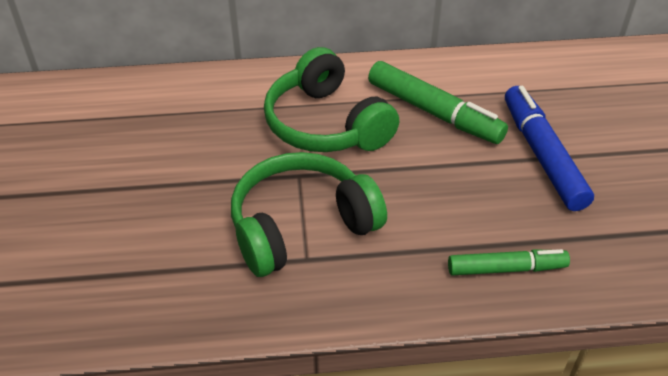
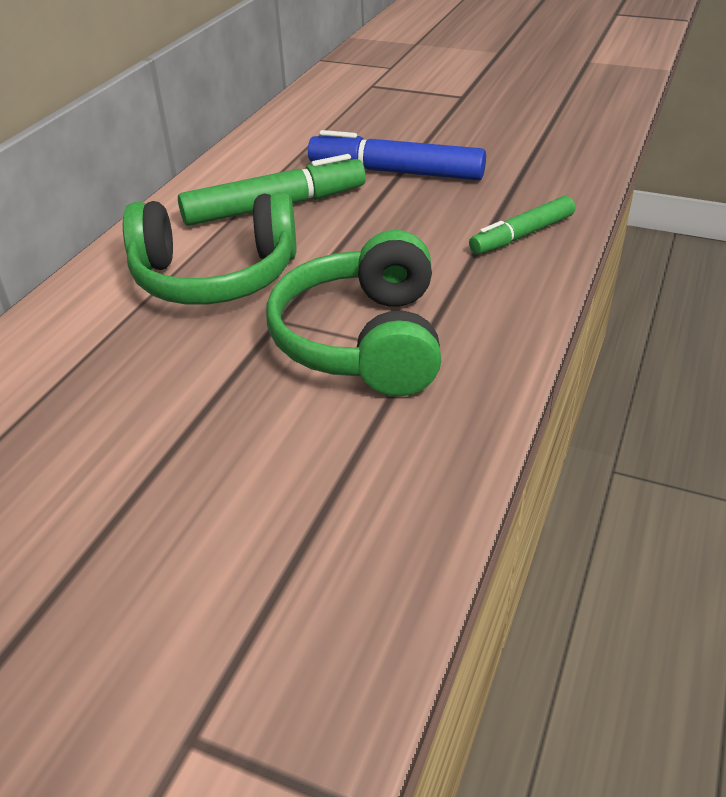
camera: 60 degrees left, 5 degrees down
green marker [448,249,570,276] -> green marker turned 150 degrees counterclockwise [469,196,575,254]

